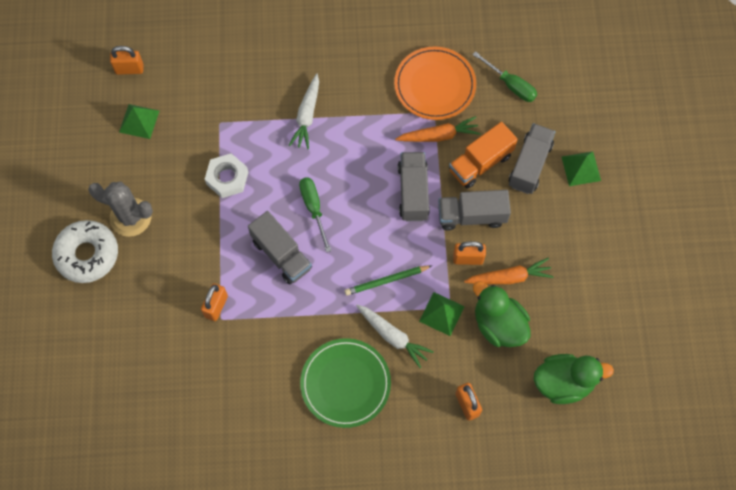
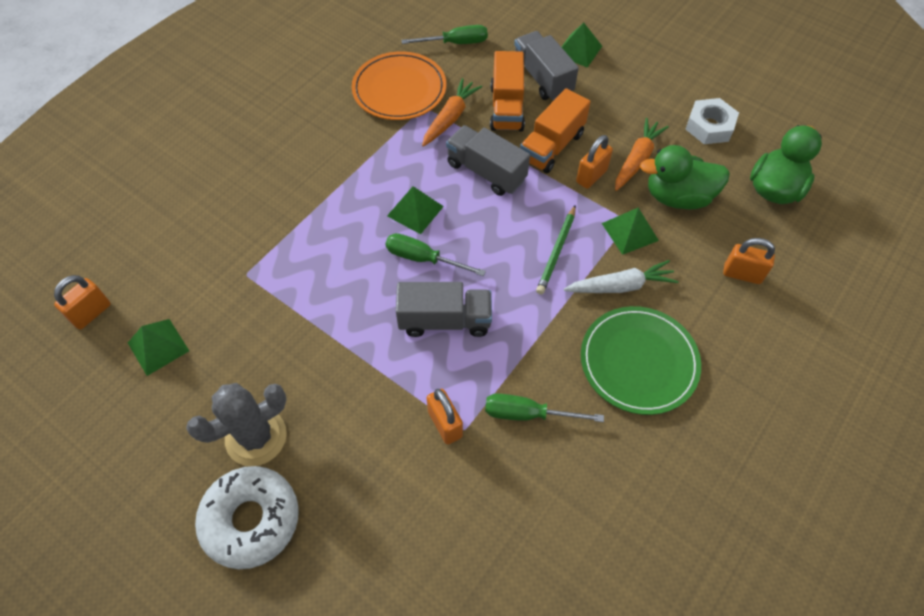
camera: 50 degrees left, 10 degrees down
white nut [205,153,248,198] -> white nut moved to [685,98,739,144]
white carrot [289,73,319,149] -> none
grey truck [438,190,511,231] -> orange truck [520,88,591,173]
none -> green pyramid [387,186,444,234]
none -> green screwdriver [485,394,604,422]

